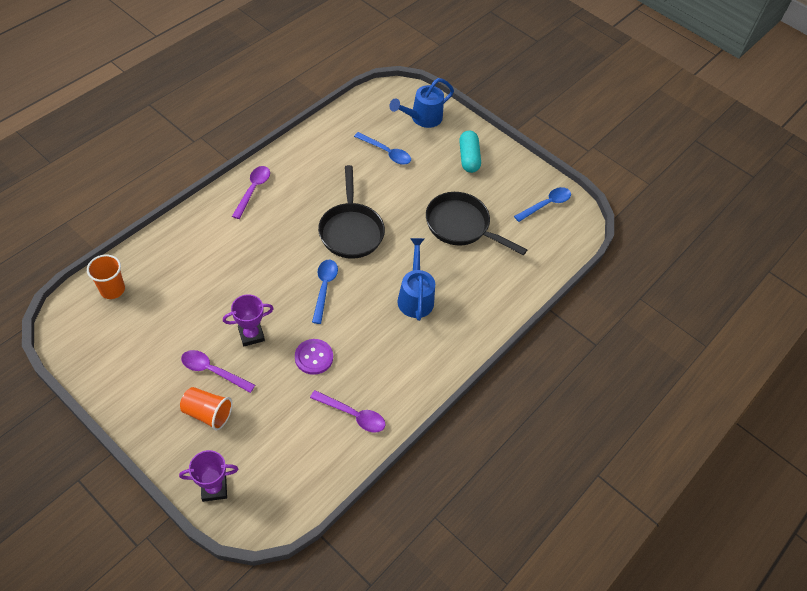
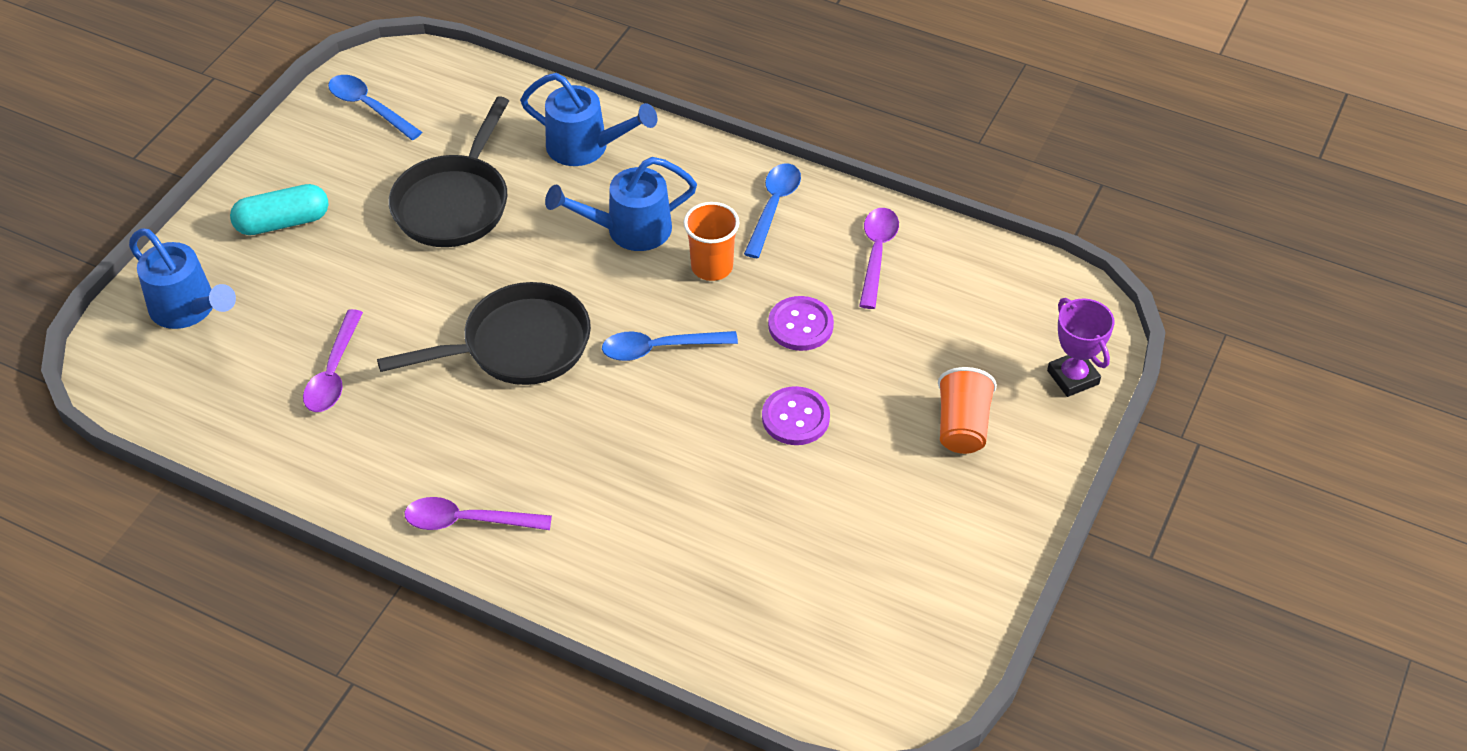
camera: 100 degrees left, 5 degrees down
orange cup [87,255,125,299] -> orange cup moved to [683,202,740,281]
purple spoon [181,350,255,393] -> purple spoon moved to [303,309,363,412]
purple trophy [223,294,274,346] -> purple button [762,386,830,445]
blue spoon [354,132,411,165] -> blue spoon moved to [744,163,801,258]
none -> blue watering can [520,73,657,166]

